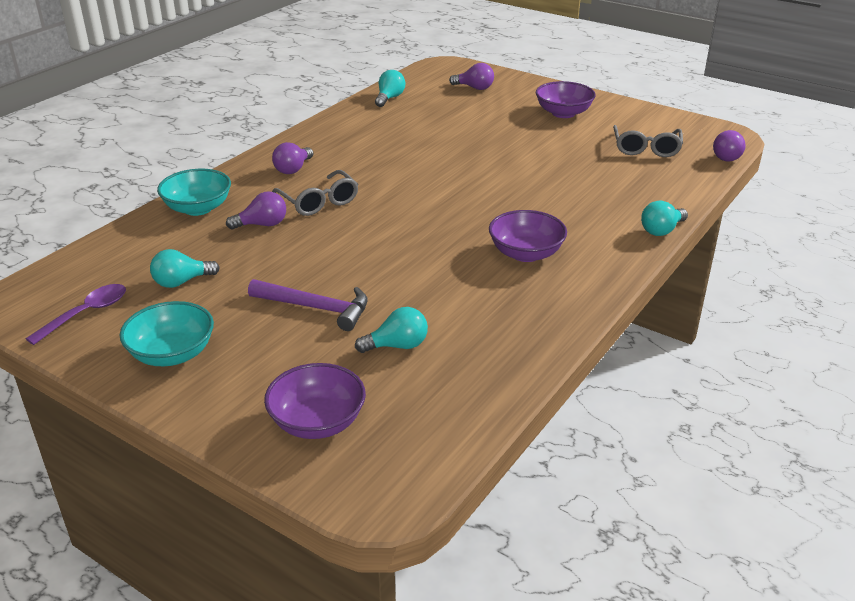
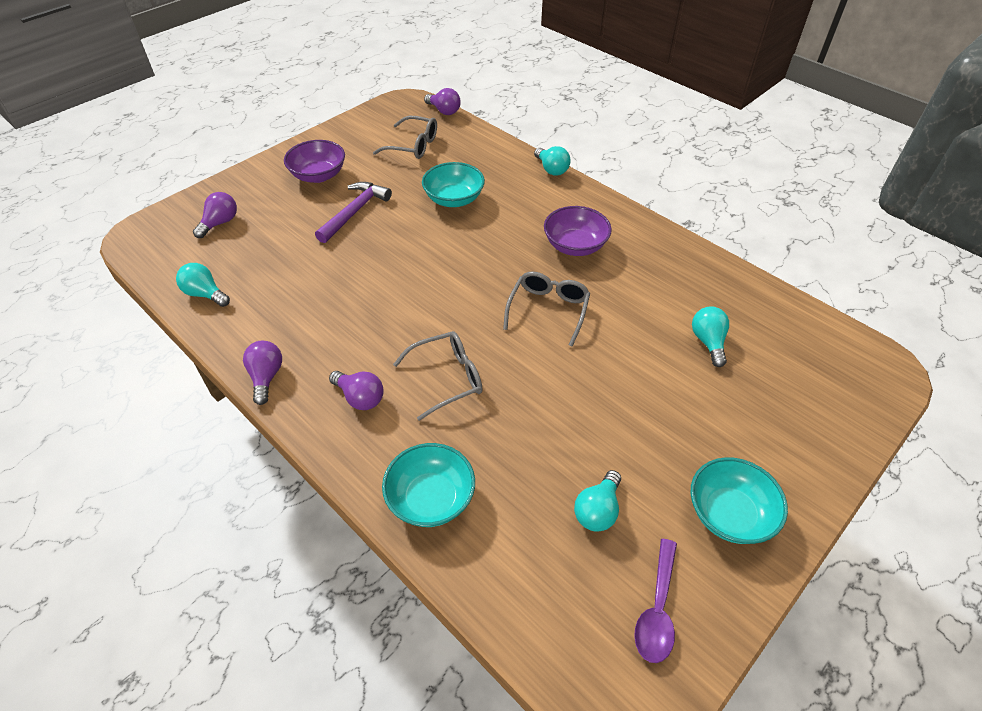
camera: 80 degrees left, 15 degrees up
purple spoon [26,284,126,345] -> purple spoon turned 120 degrees counterclockwise [634,539,677,663]
turquoise light bulb [150,249,220,288] -> turquoise light bulb turned 45 degrees clockwise [574,470,621,532]
purple light bulb [226,192,286,229] -> purple light bulb moved to [243,341,282,405]
purple hammer [248,279,368,331] -> purple hammer moved to [315,182,392,243]
purple bowl [264,363,366,439] -> none
none -> turquoise bowl [422,162,485,207]
none -> grey glasses [503,271,590,346]

